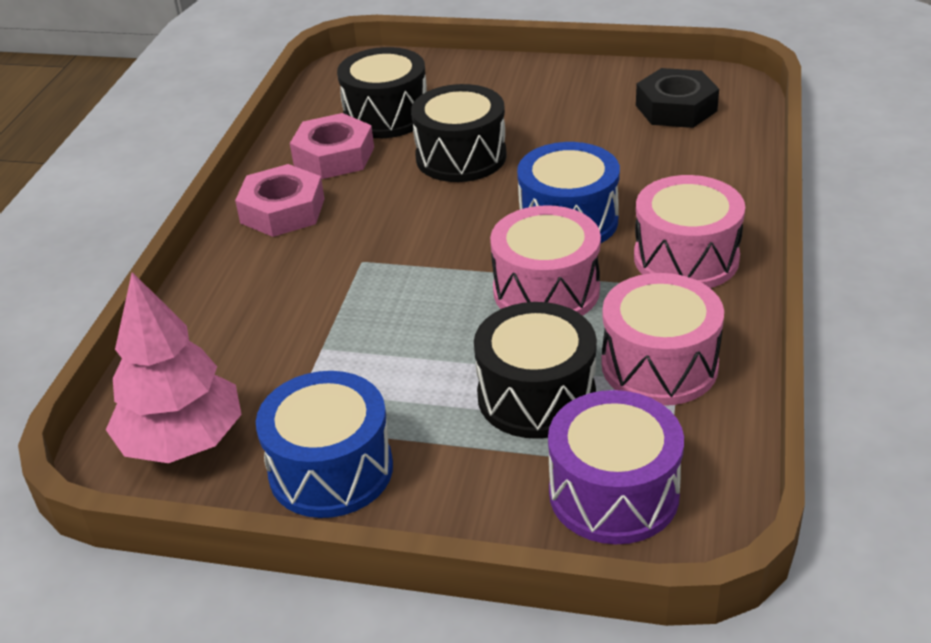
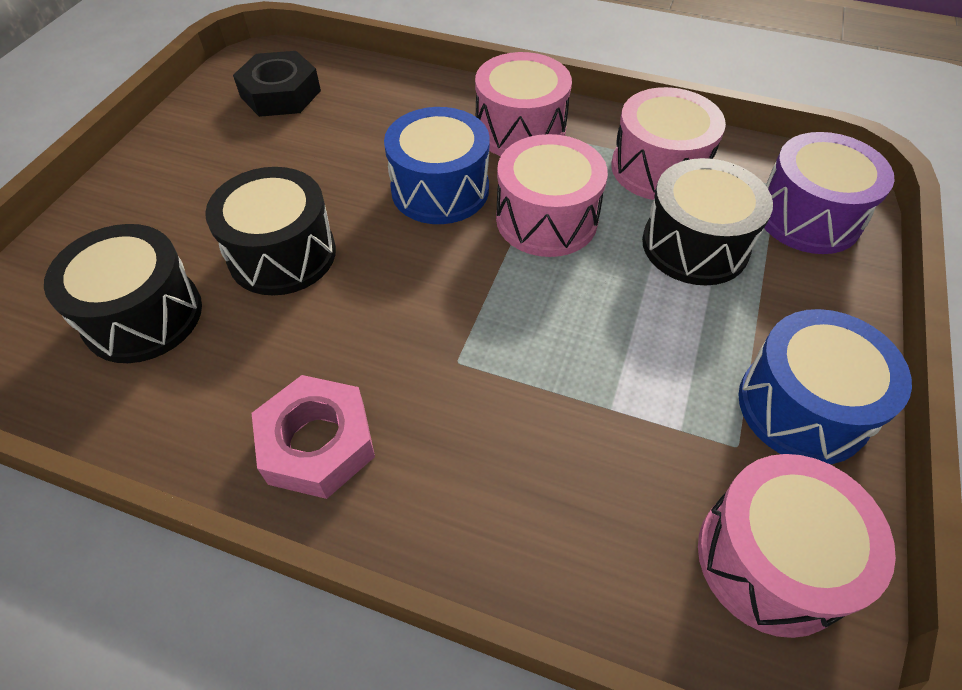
camera: 85 degrees left, 15 degrees up
pink tree [106,272,242,463] -> pink drum [698,454,896,638]
pink nut [290,113,374,179] -> none

